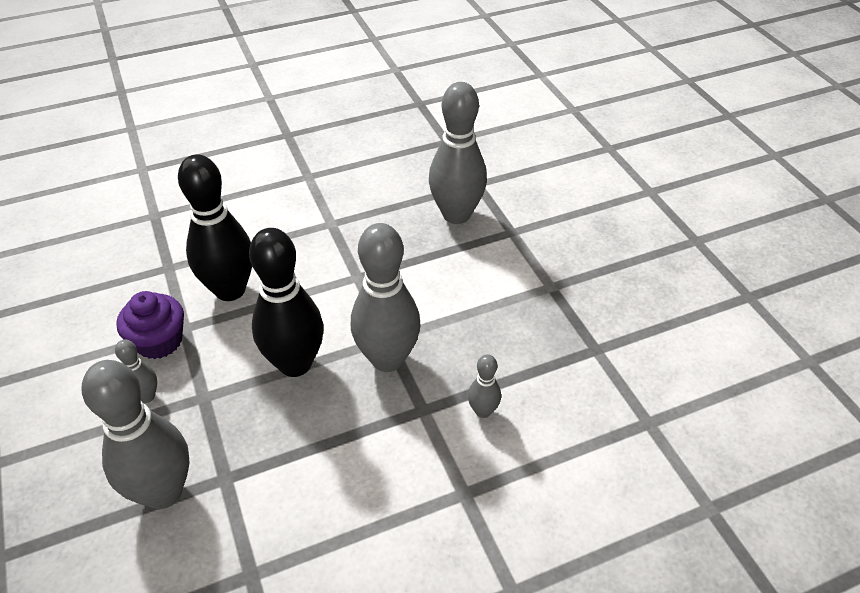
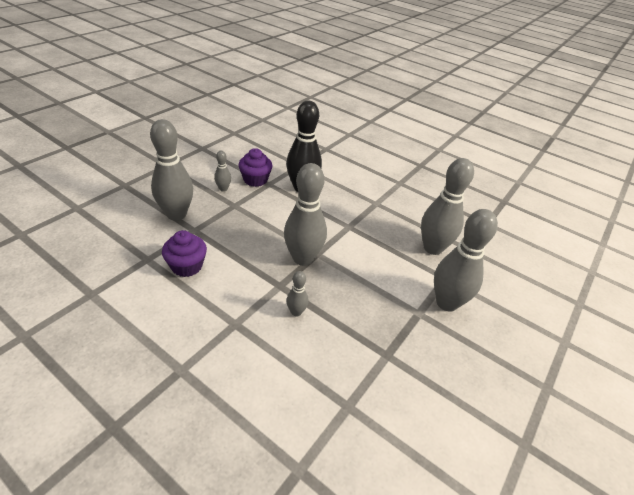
camera: 55 degrees right, 5 degrees down
black bowling pin [249,228,323,377] -> none
none -> purple cupcake [162,230,207,277]
none -> grey bowling pin [434,209,498,312]

